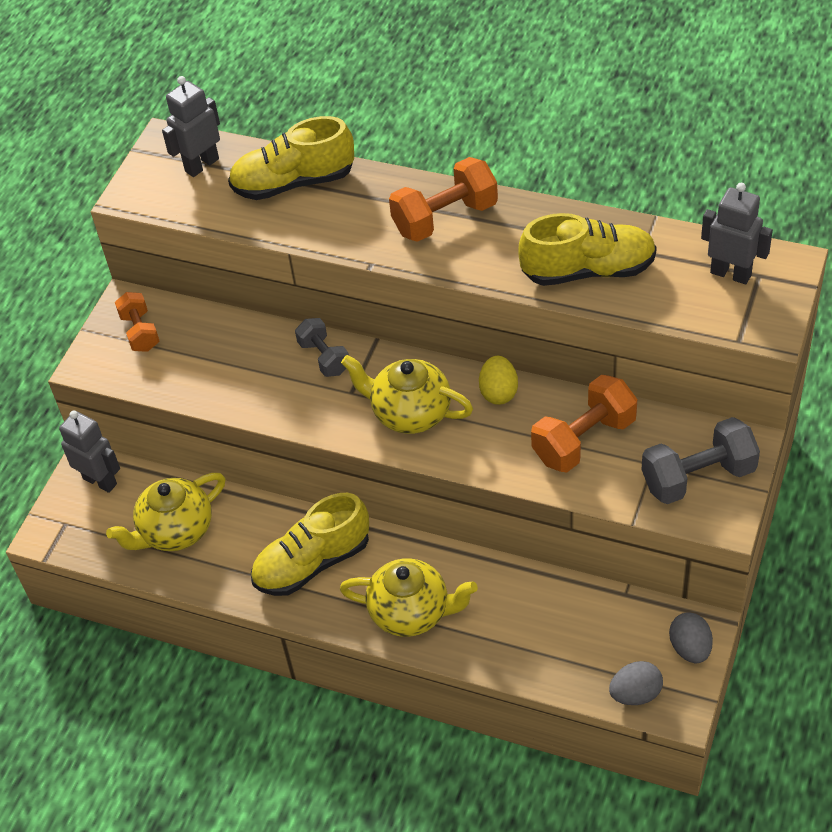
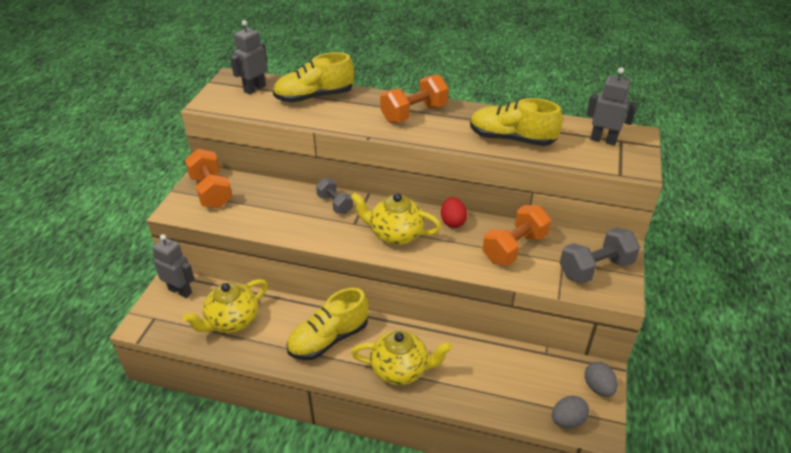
camera: 10 degrees left, 10 degrees down
orange dumbbell [115,292,159,352] -> orange dumbbell [185,149,232,208], size x1.60
yellow egg [479,356,518,405] -> red egg [441,197,467,228]
yellow shoe [518,213,657,286] -> yellow shoe turned 150 degrees counterclockwise [470,98,563,146]

